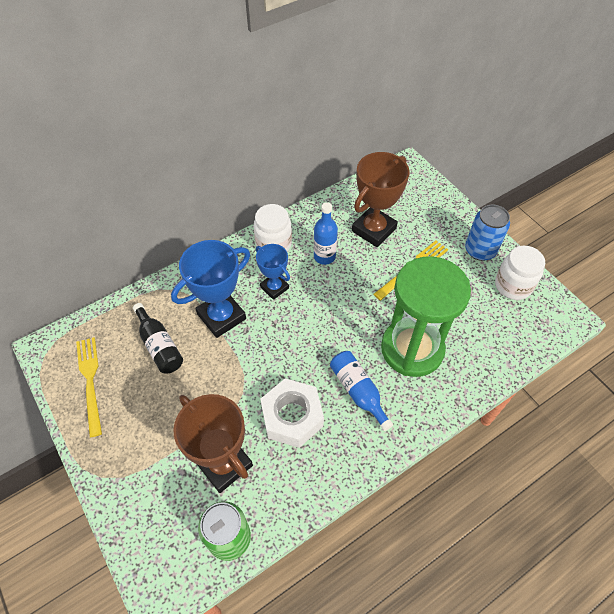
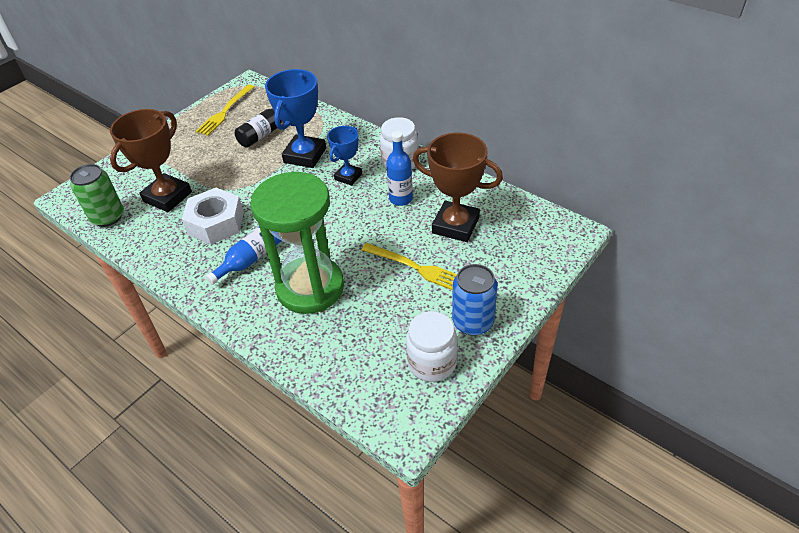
camera: 75 degrees right, 10 degrees down
yellow fork [76,337,102,437] -> yellow fork turned 150 degrees clockwise [196,85,254,136]
blue trophy [171,240,250,338] -> blue trophy turned 75 degrees clockwise [265,69,326,168]

